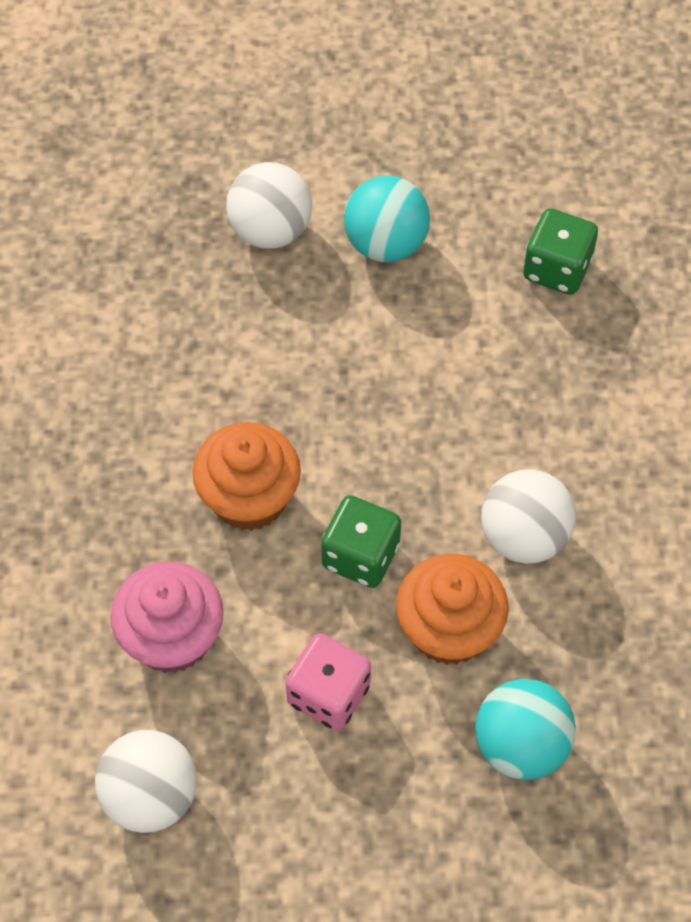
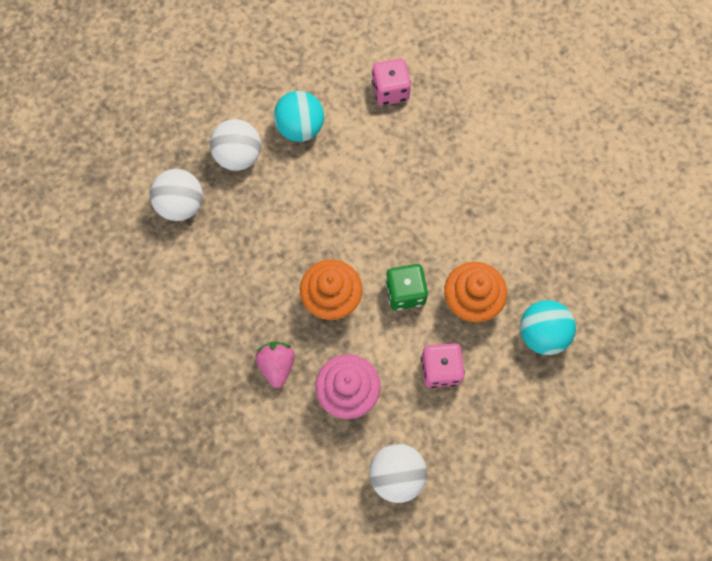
camera: 35 degrees left, 10 degrees up
white ball [481,469,576,564] -> white ball moved to [150,169,203,221]
green dice [523,208,598,295] -> pink dice [372,59,411,106]
none -> pink strawberry [255,342,295,388]

